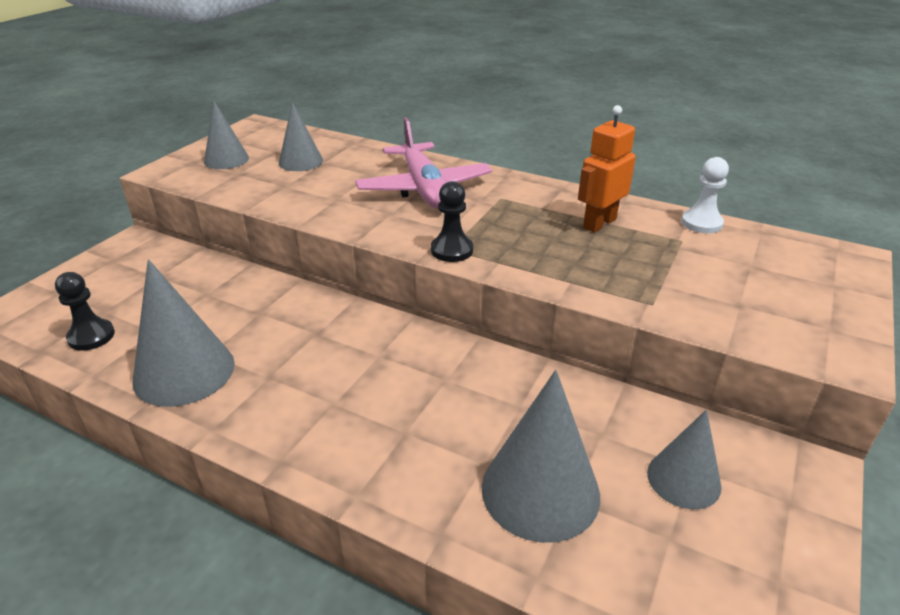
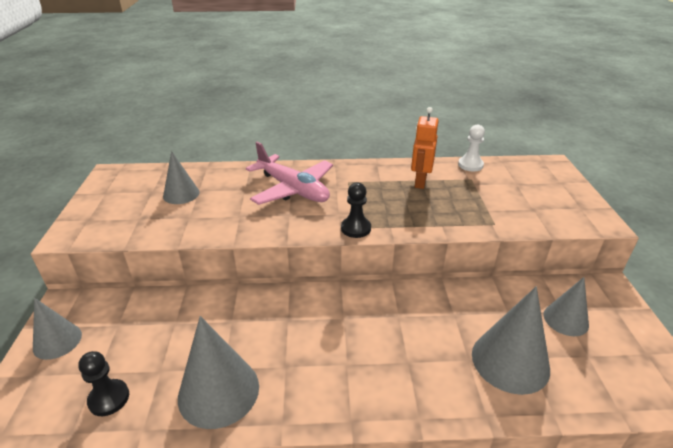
camera: 30 degrees left, 0 degrees up
grey cone [204,101,249,169] -> grey cone moved to [33,298,82,360]

